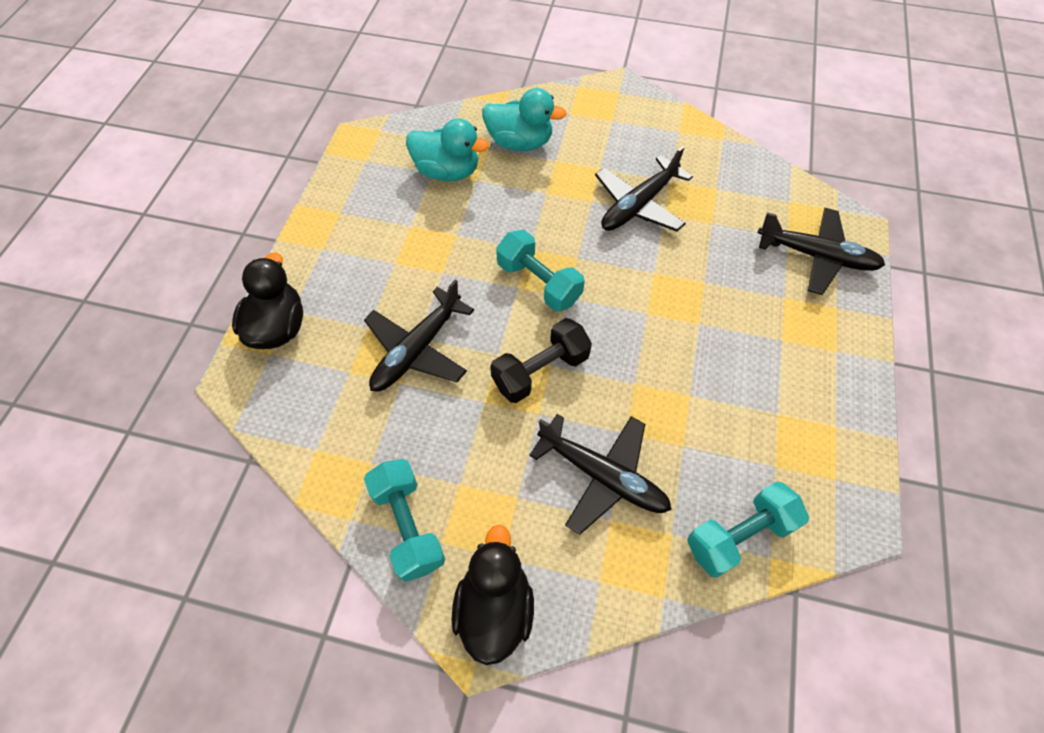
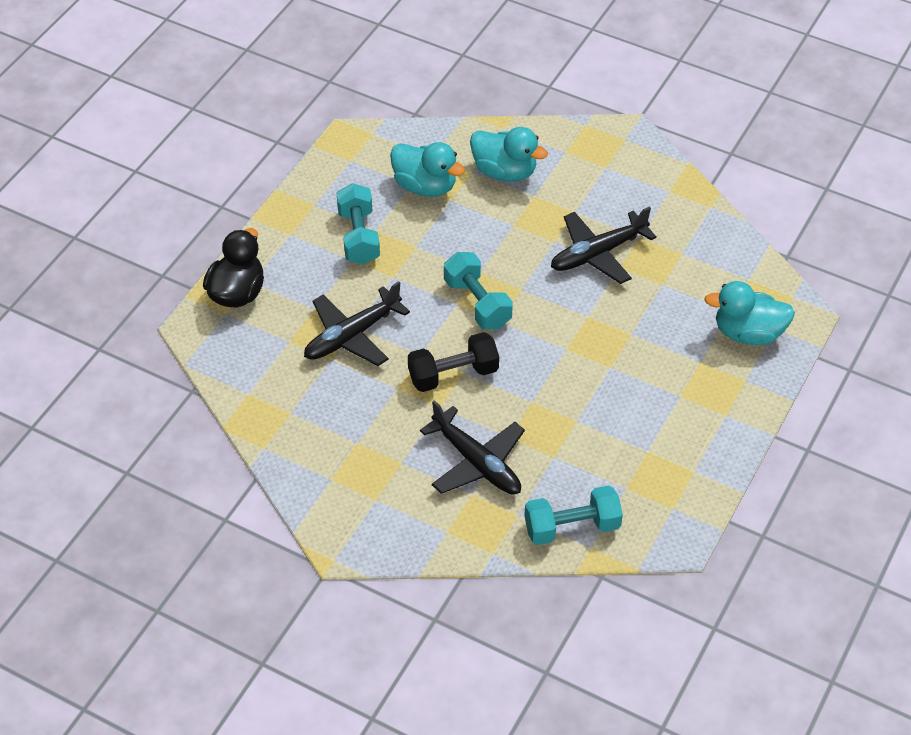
camera: 15 degrees right, 10 degrees down
turquoise dumbbell [364,459,445,582] -> turquoise dumbbell moved to [337,183,380,265]
black duck [452,525,534,665] -> none
black plane [757,208,885,295] -> turquoise duck [704,281,795,345]

